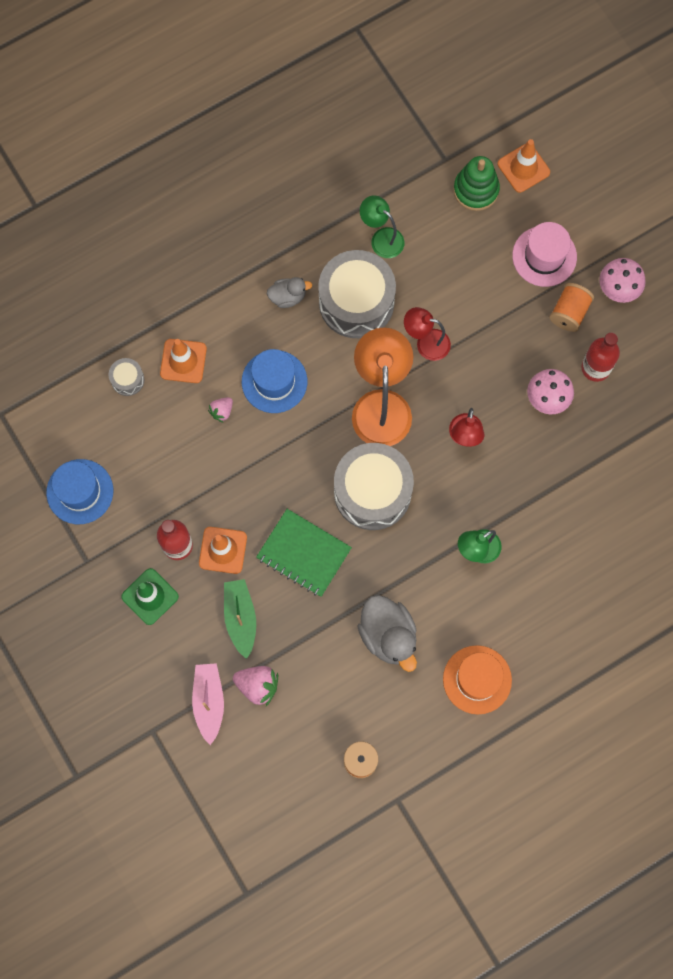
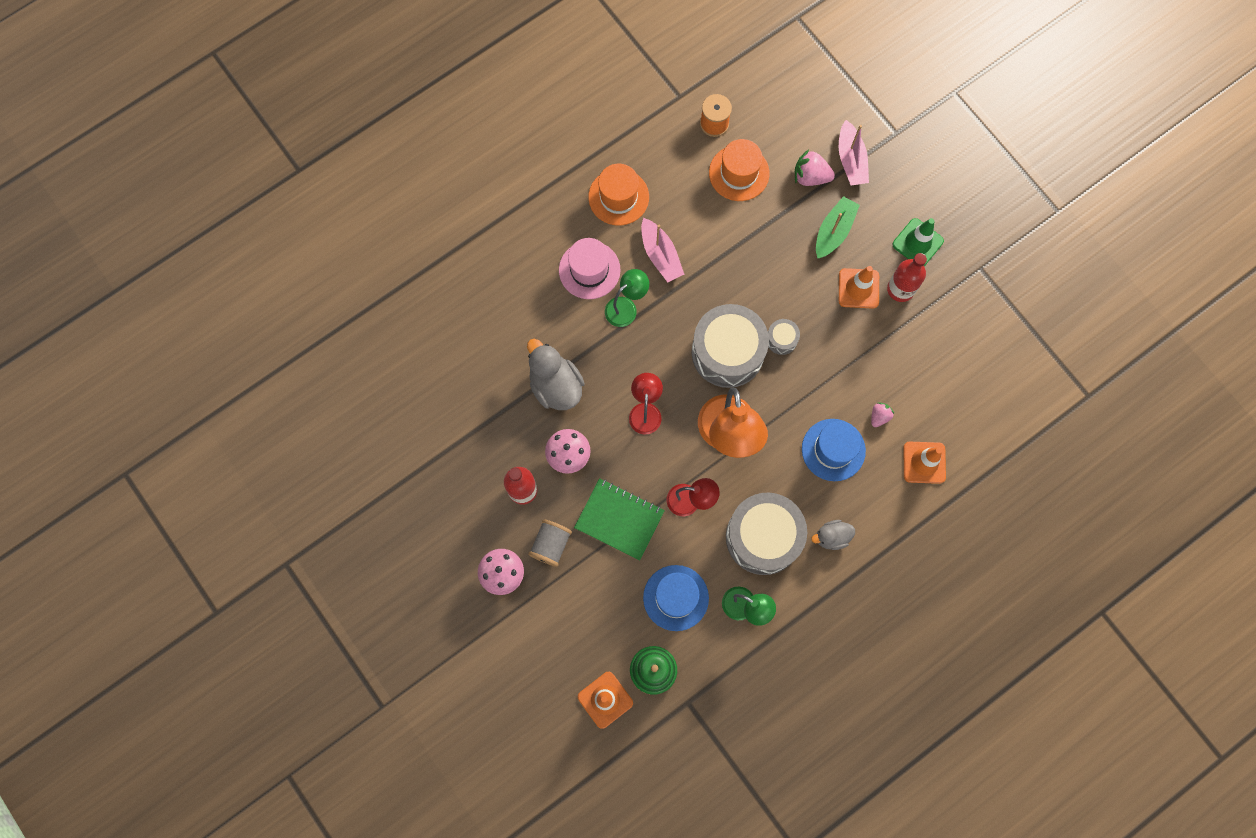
camera: 175 degrees right, 0 degrees up
blue hat [46,459,113,524] -> blue hat moved to [643,565,709,631]
grey drum [109,358,144,396] -> grey drum moved to [768,319,800,355]
green boat [224,579,256,659] -> green boat turned 135 degrees counterclockwise [816,196,860,259]
green notebook [256,509,352,597] -> green notebook moved to [574,478,665,560]
grey duck [357,595,417,672] -> grey duck moved to [527,339,585,410]
pink hat [512,222,577,287] -> pink hat moved to [559,238,621,299]
orange spool [549,283,594,332] -> grey spool [528,520,572,567]
none -> pink boat [641,218,684,282]
none -> orange hat [709,139,770,201]

